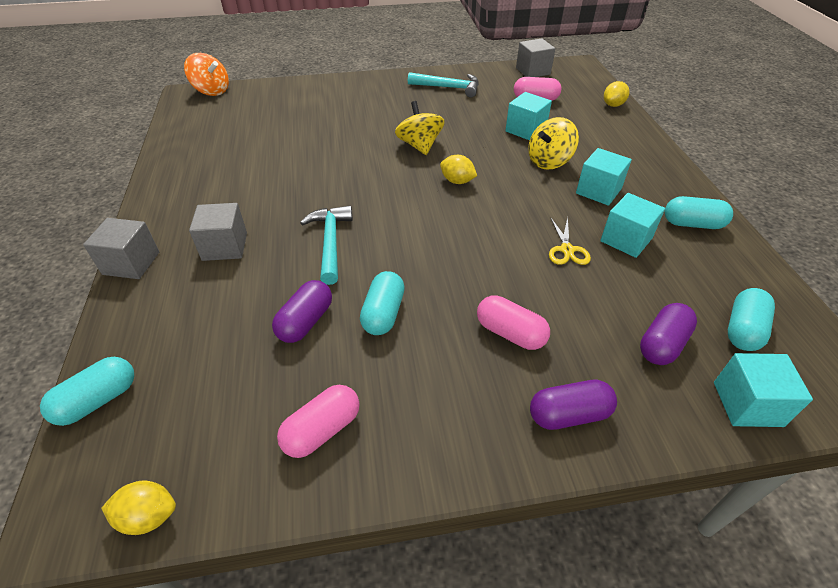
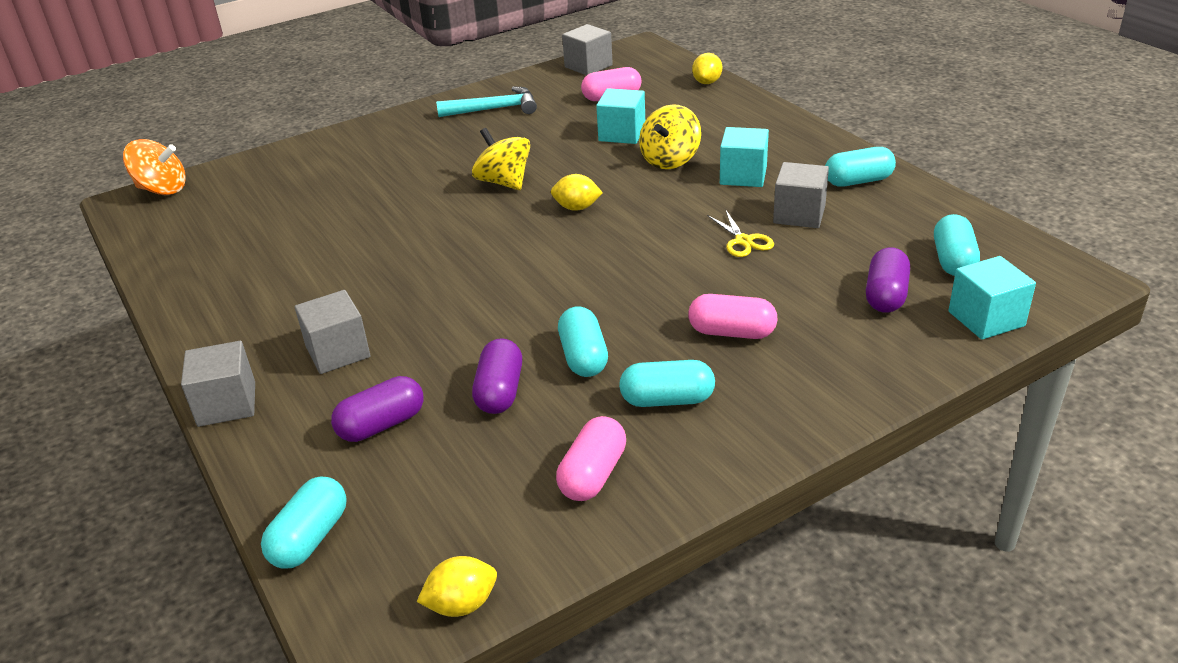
camera: 20 degrees left, 10 degrees down
turquoise hammer [300,206,353,285] -> none
purple capsule [530,380,617,430] -> purple capsule moved to [331,376,424,442]
turquoise cube [600,193,665,258] -> grey cube [773,162,829,228]
none -> turquoise capsule [619,360,715,407]

